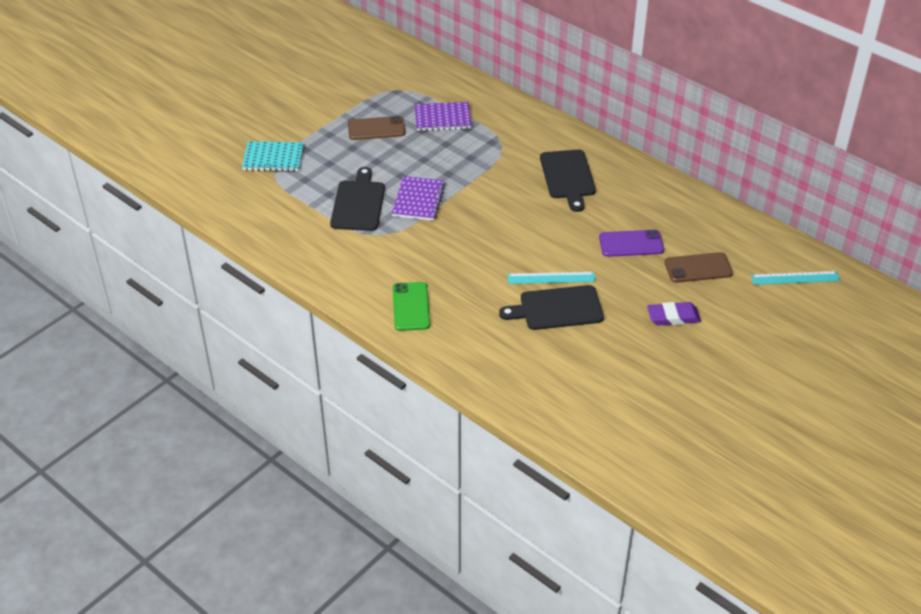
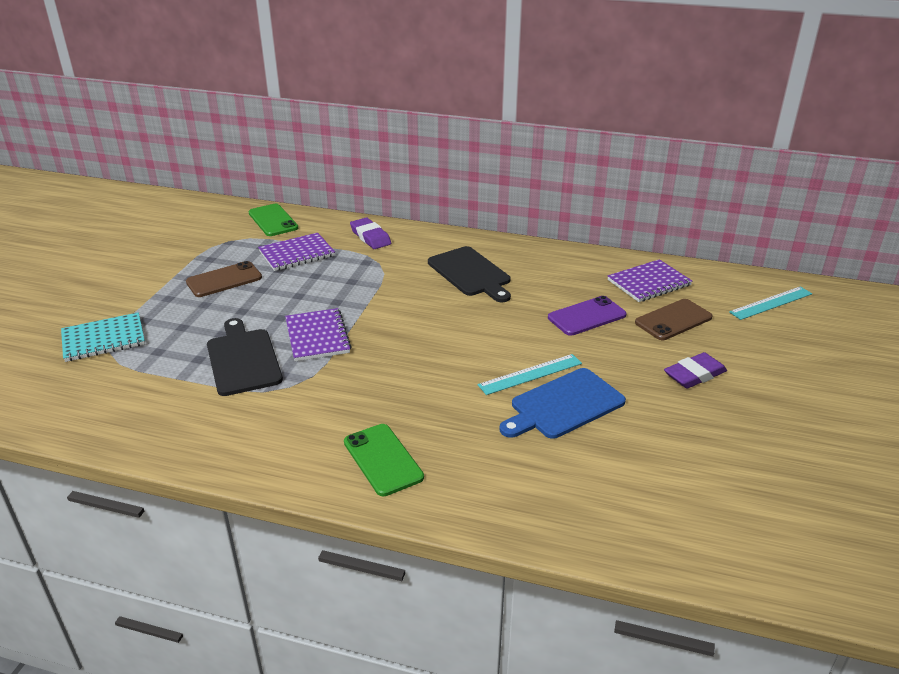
camera: 25 degrees left, 10 degrees down
black cutting board [499,285,604,330] -> blue cutting board [500,368,626,439]
none -> green phone [249,204,298,236]
none -> purple eraser [350,217,391,249]
none -> purple notebook [608,259,692,302]

